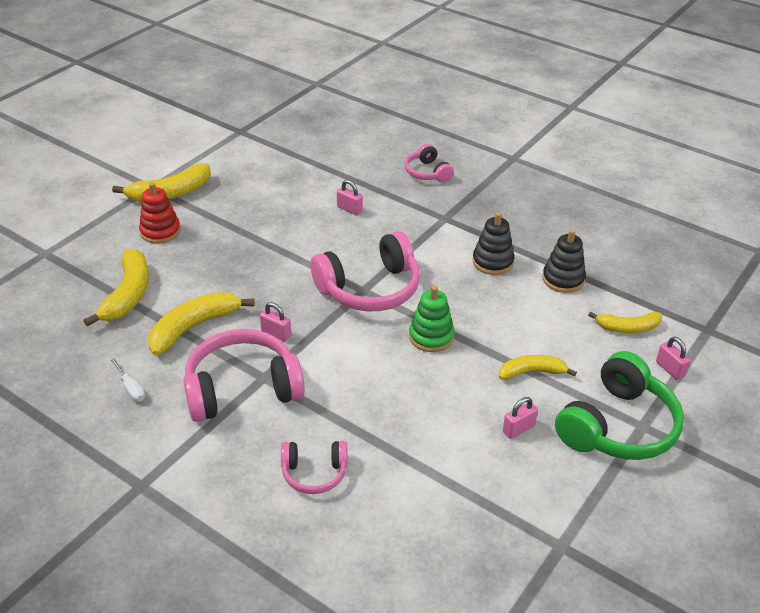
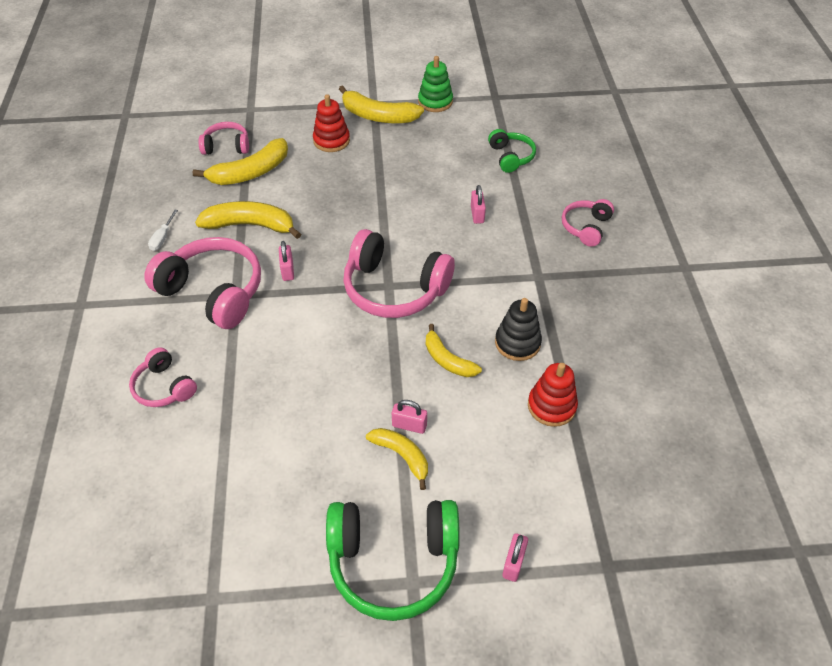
camera: 50 degrees right, 10 degrees up
green stacking toy [409,286,455,352] -> green stacking toy moved to [418,56,453,112]
pink padlock [503,397,538,439] -> pink padlock moved to [392,400,427,434]
black stacking toy [542,229,586,293] -> red stacking toy [528,363,578,427]
yellow banana [588,312,662,333] -> yellow banana moved to [426,324,482,377]
none -> pink headphones [199,122,249,155]
none -> green headphones [488,129,536,173]

